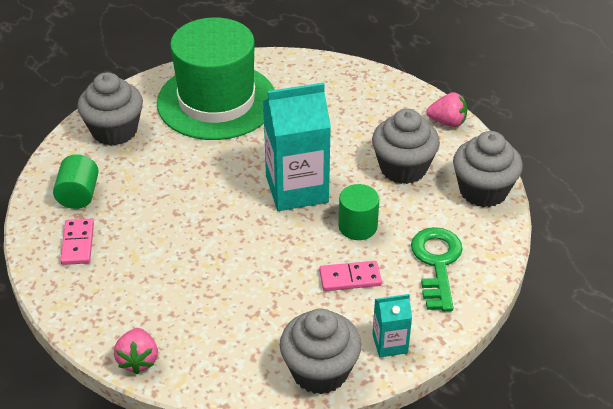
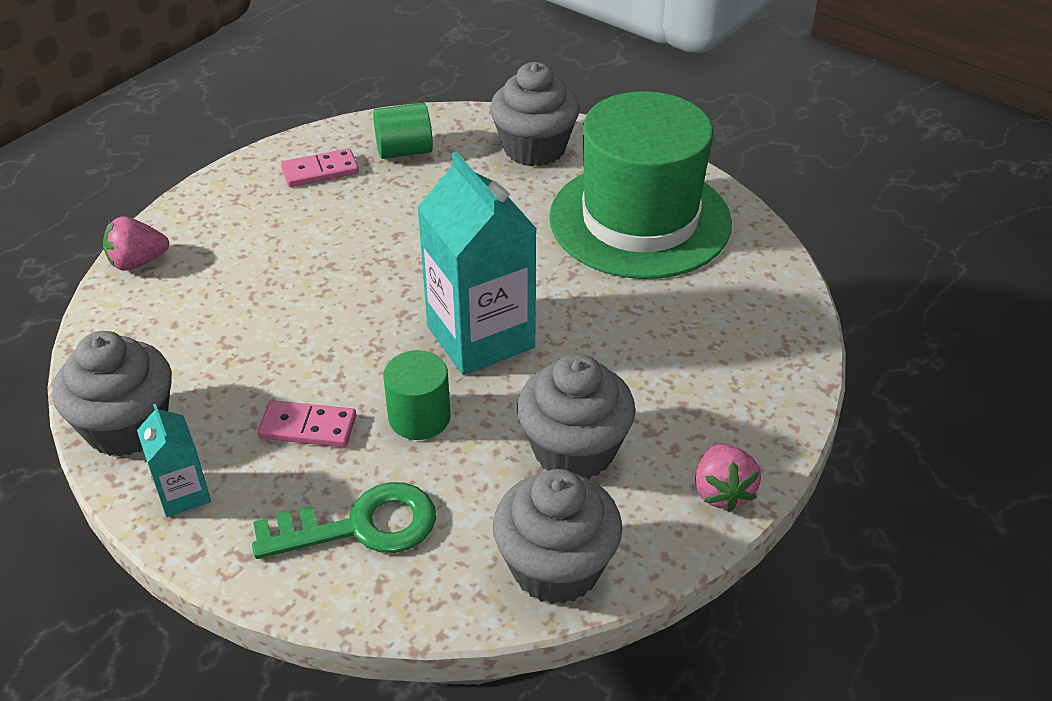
camera: 75 degrees right, 0 degrees up
pink domino [319,261,382,291] -> pink domino turned 60 degrees counterclockwise [258,400,356,447]

